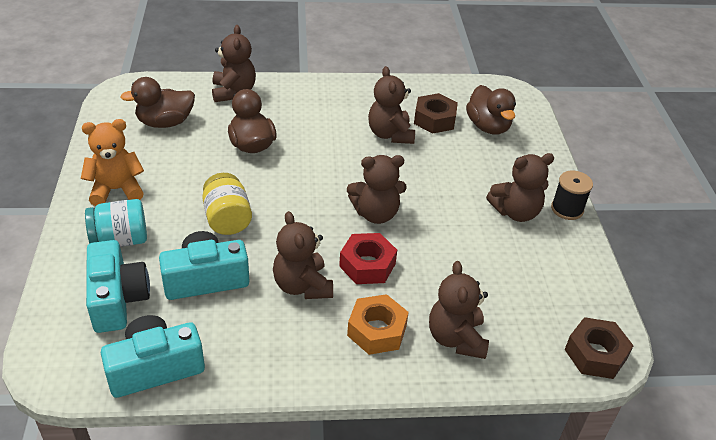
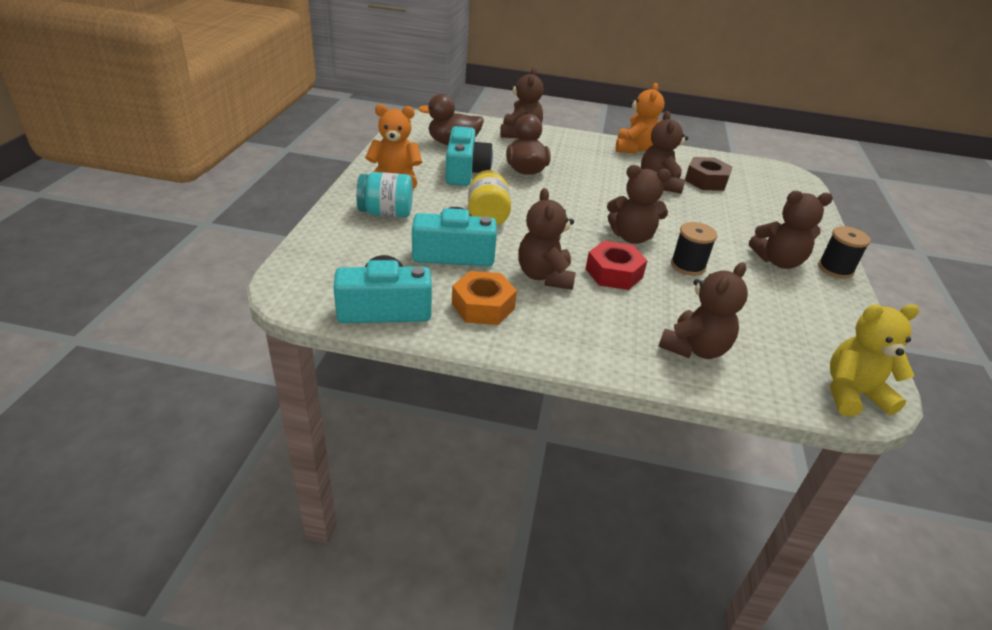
camera: 15 degrees right, 5 degrees down
turquoise camera [86,240,150,333] -> turquoise camera moved to [445,126,493,186]
orange nut [347,294,409,355] -> orange nut moved to [452,271,517,325]
brown teddy bear [429,261,489,359] -> brown teddy bear turned 150 degrees counterclockwise [658,263,748,359]
brown duck [466,85,516,135] -> none
brown nut [565,317,634,379] -> yellow teddy bear [830,304,919,417]
none -> orange teddy bear [616,83,665,153]
none -> black spool [671,222,717,275]

